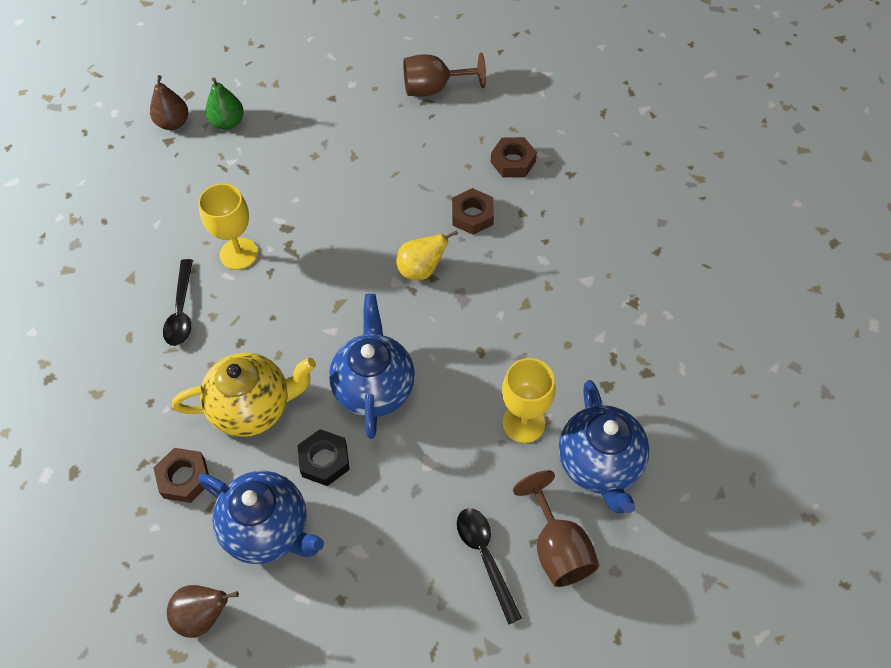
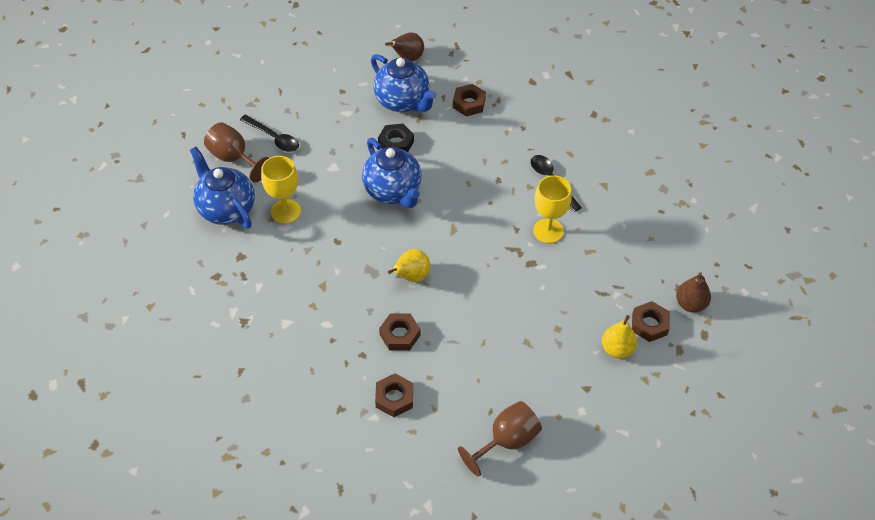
camera: 150 degrees right, 5 degrees down
yellow teapot [172,353,316,437] -> none
blue teapot [198,471,324,564] -> blue teapot turned 135 degrees counterclockwise [371,54,436,112]
green pear [205,77,244,130] -> brown nut [632,301,670,342]
none -> yellow pear [602,315,637,358]

